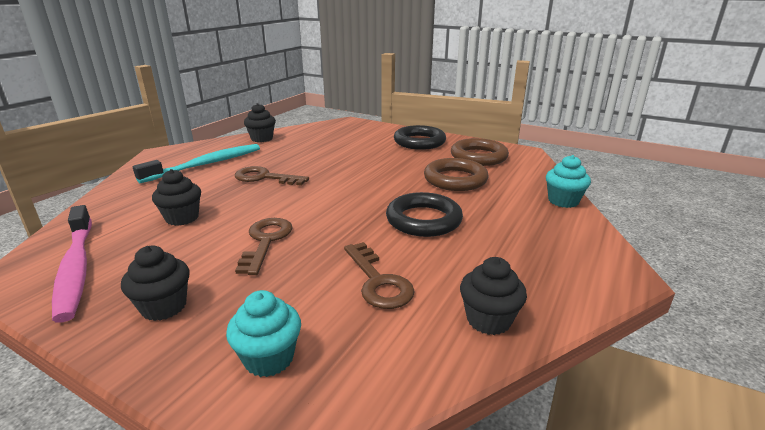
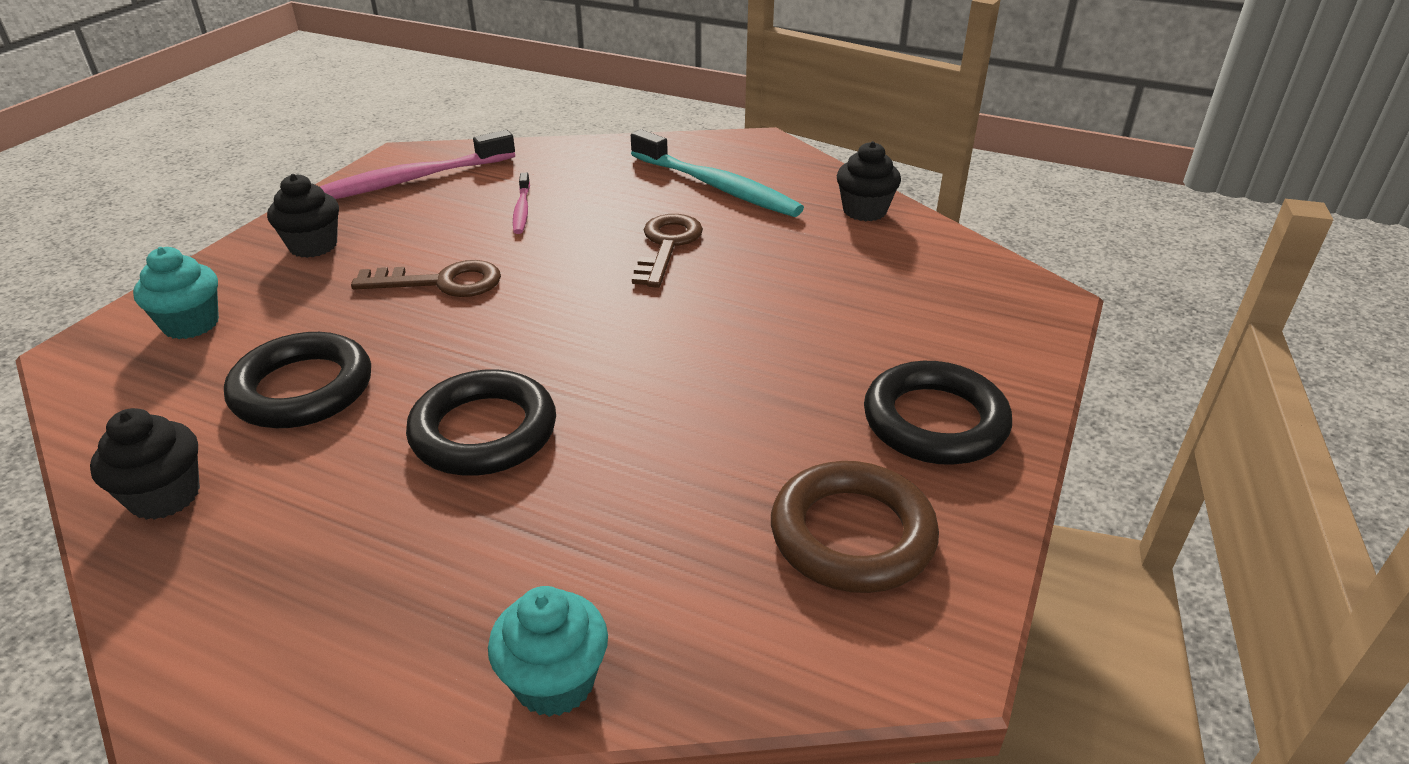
camera: 85 degrees right, 10 degrees up
black cupcake [152,169,201,226] -> pink toothbrush [513,173,530,234]
brown key [344,242,415,309] -> black ring [224,332,371,428]
brown ring [424,158,489,191] -> none

